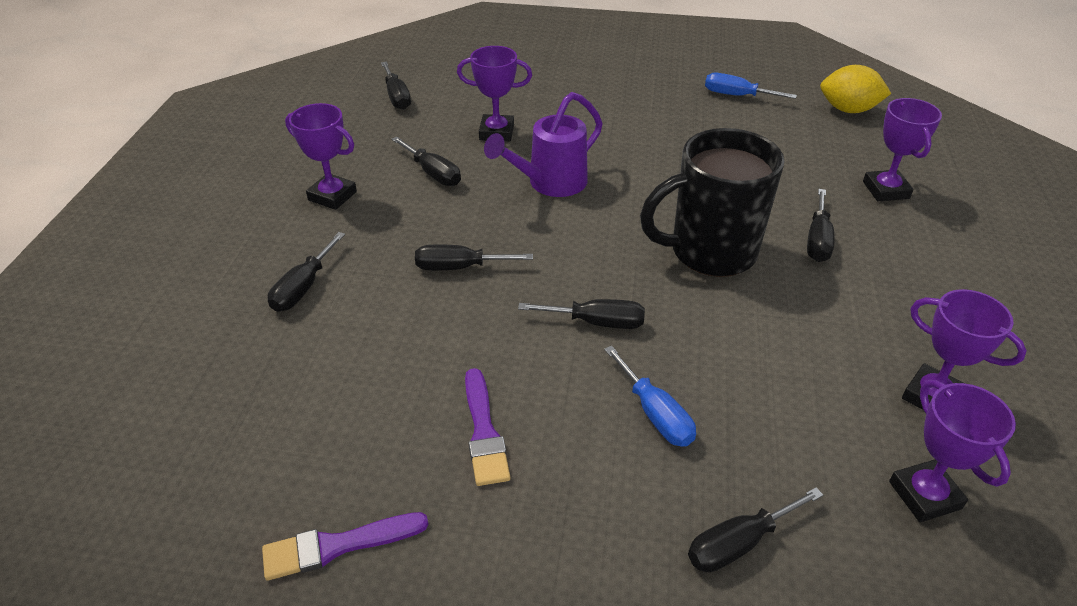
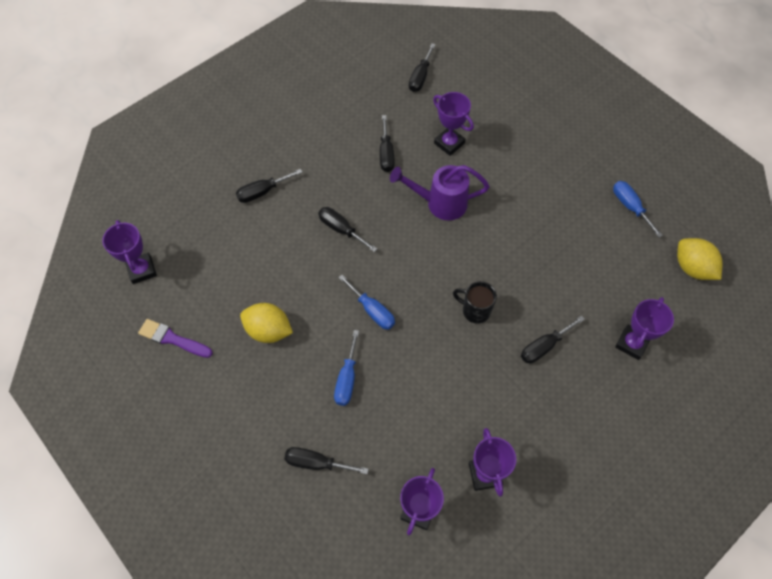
camera: 40 degrees right, 20 degrees up
purple trophy [285,103,357,210] -> purple trophy moved to [102,220,157,284]
purple brush [465,368,510,486] -> yellow lemon [240,303,293,343]
black screwdriver [518,299,645,329] -> blue screwdriver [338,275,395,330]
black mug [640,128,784,277] -> black mug [453,281,497,324], size x0.50

